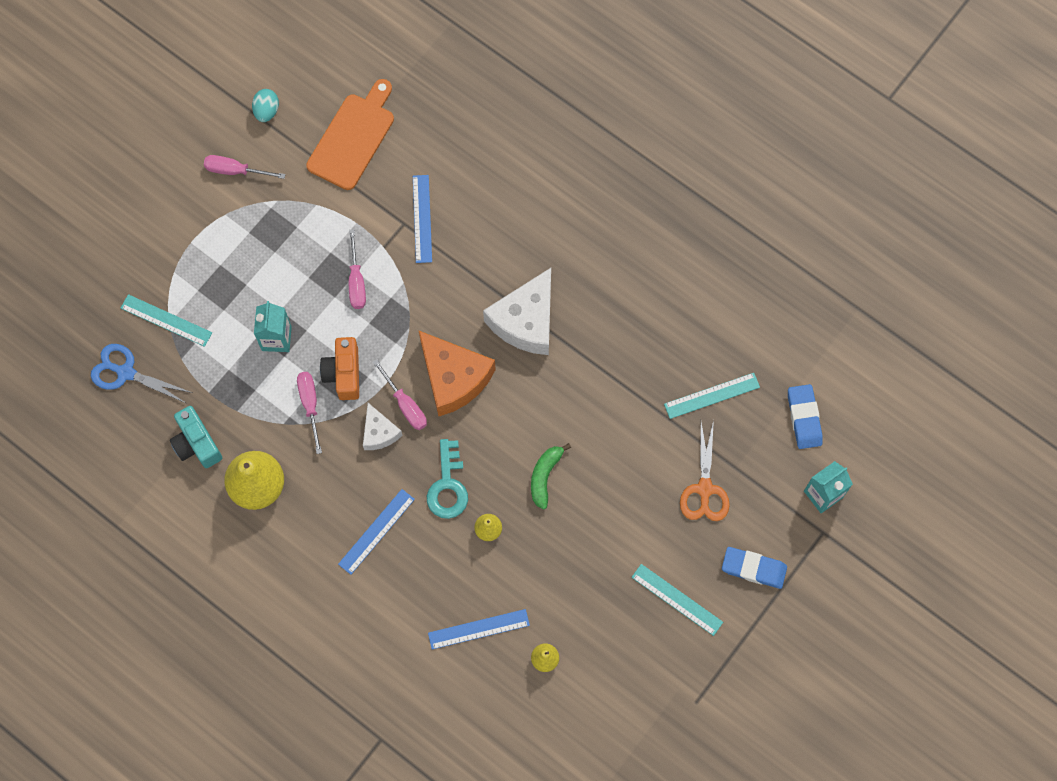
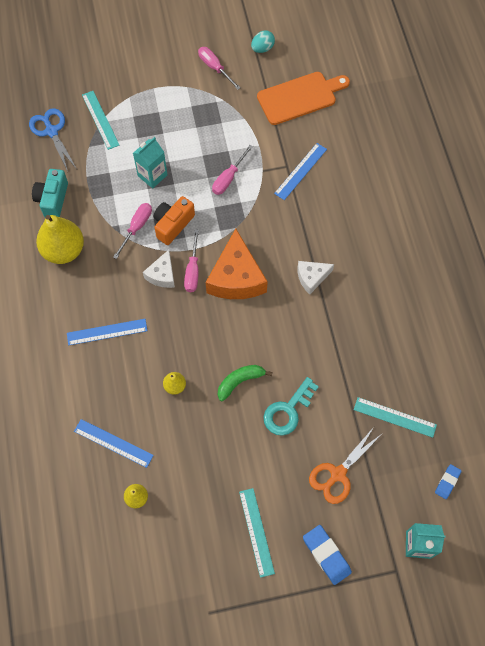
camera: 40 degrees right, 5 degrees down
turquoise key [427,439,468,519] -> turquoise key moved to [264,377,319,436]
white cheese [483,268,551,355] -> white cheese [298,261,334,294], size x0.54
blue eraser [788,384,823,449] -> blue eraser [435,464,462,499], size x0.61

